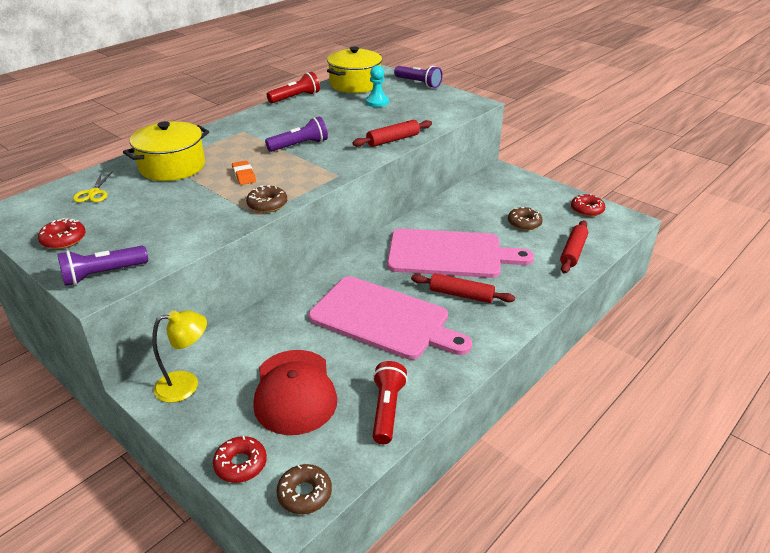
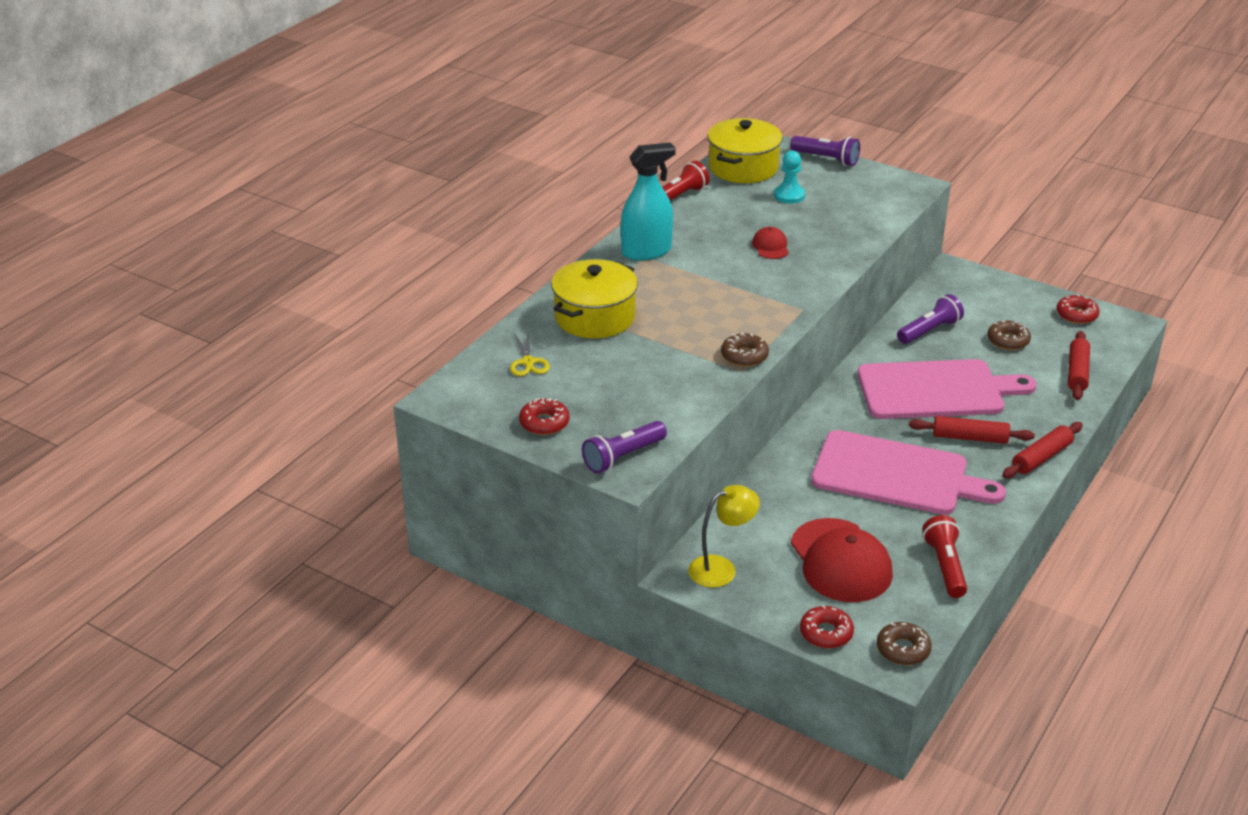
camera: 10 degrees left, 0 degrees up
orange eraser [232,161,256,185] -> none
purple flashlight [265,117,328,152] -> purple flashlight moved to [897,294,964,344]
red rolling pin [352,120,432,147] -> red rolling pin moved to [1002,422,1083,478]
none -> turquoise spray bottle [621,142,676,261]
none -> red cap [752,227,789,259]

